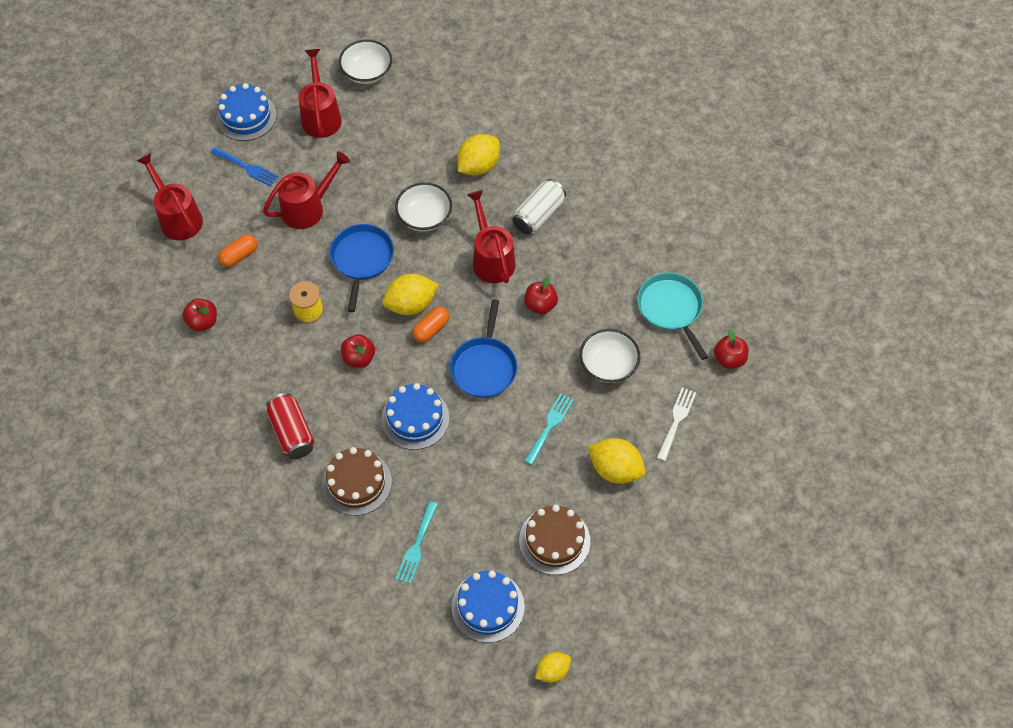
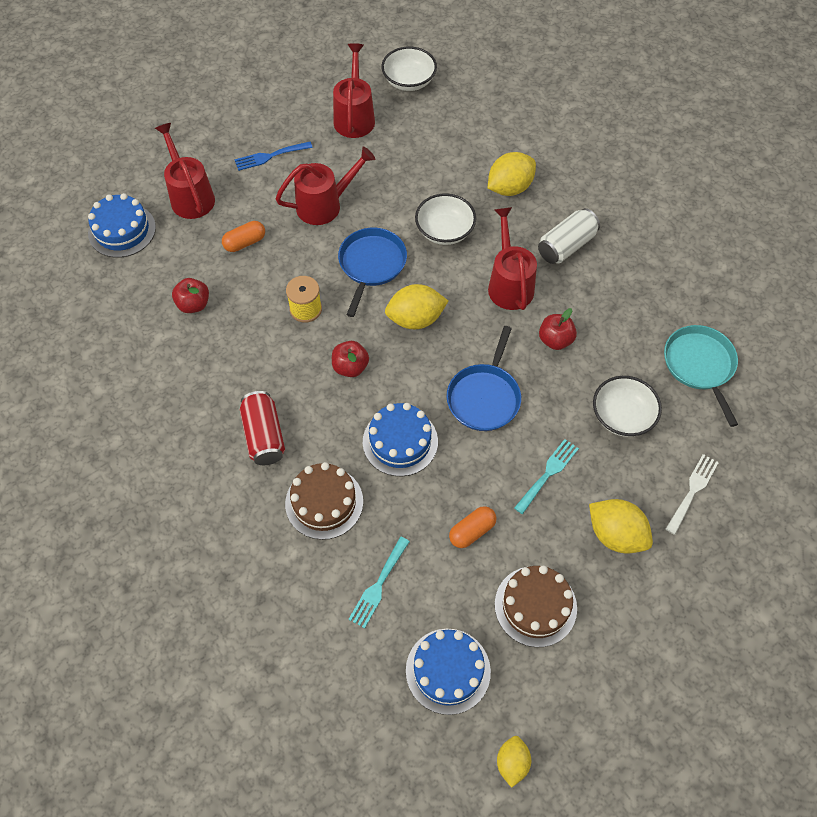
camera: 10 degrees right, 0 degrees up
blue fork [211,147,278,186] -> blue fork turned 120 degrees clockwise [234,142,313,171]
blue cake [216,83,277,141] -> blue cake moved to [88,193,156,258]
orange capsule [412,307,449,343] -> orange capsule moved to [449,506,496,548]
yellow lemon [535,652,571,683] -> yellow lemon turned 60 degrees counterclockwise [497,736,531,788]
red apple [714,328,748,369] -> none

